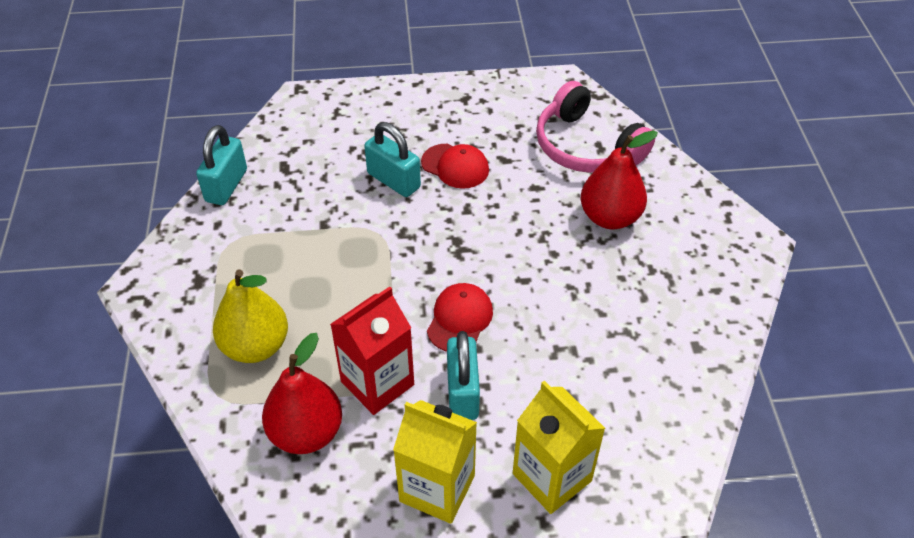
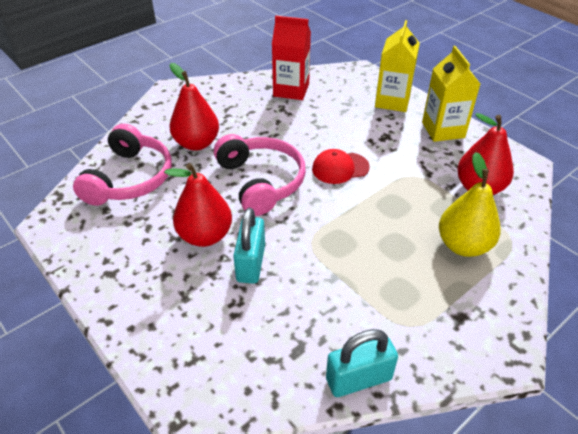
camera: 125 degrees left, 5 degrees down
red carton [330,286,414,415] -> red carton moved to [272,16,311,100]
red cap [421,144,489,189] -> red pear [164,163,232,247]
turquoise padlock [447,331,480,420] -> none
none -> pink headphones [214,134,306,216]

